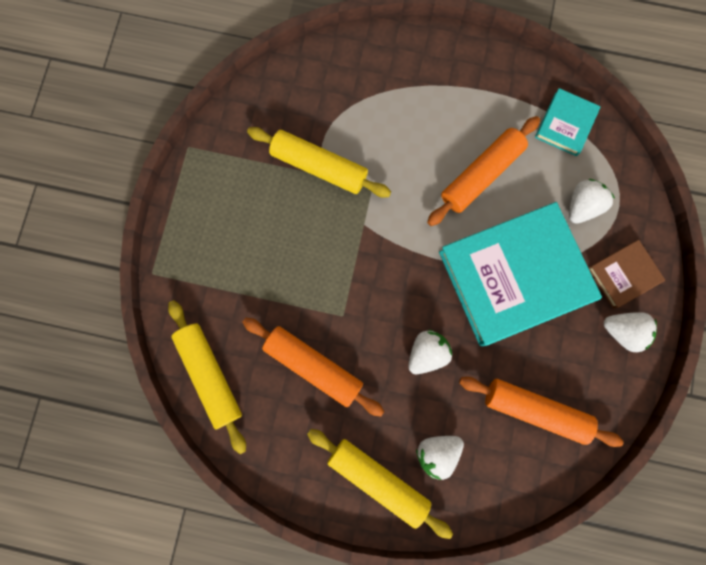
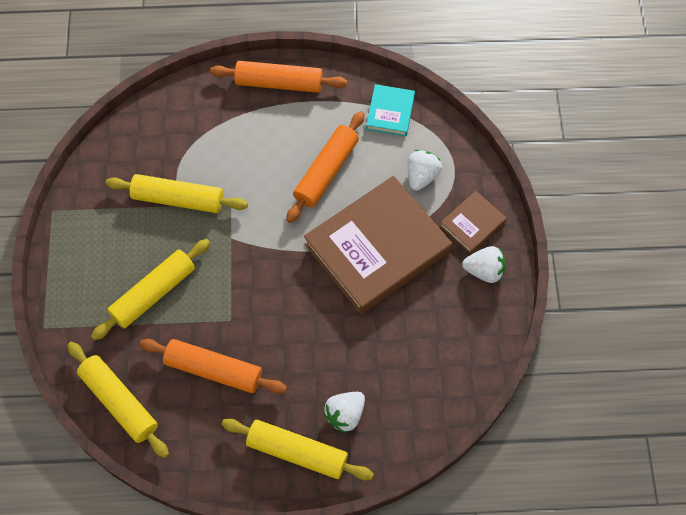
camera: 15 degrees left, 15 degrees down
white strawberry [408,330,452,374] -> none
turquoise book [439,202,602,346] -> brown book [304,176,452,314]
orange rolling pin [459,377,624,447] -> orange rolling pin moved to [210,61,347,93]
none -> yellow rolling pin [91,239,210,340]

